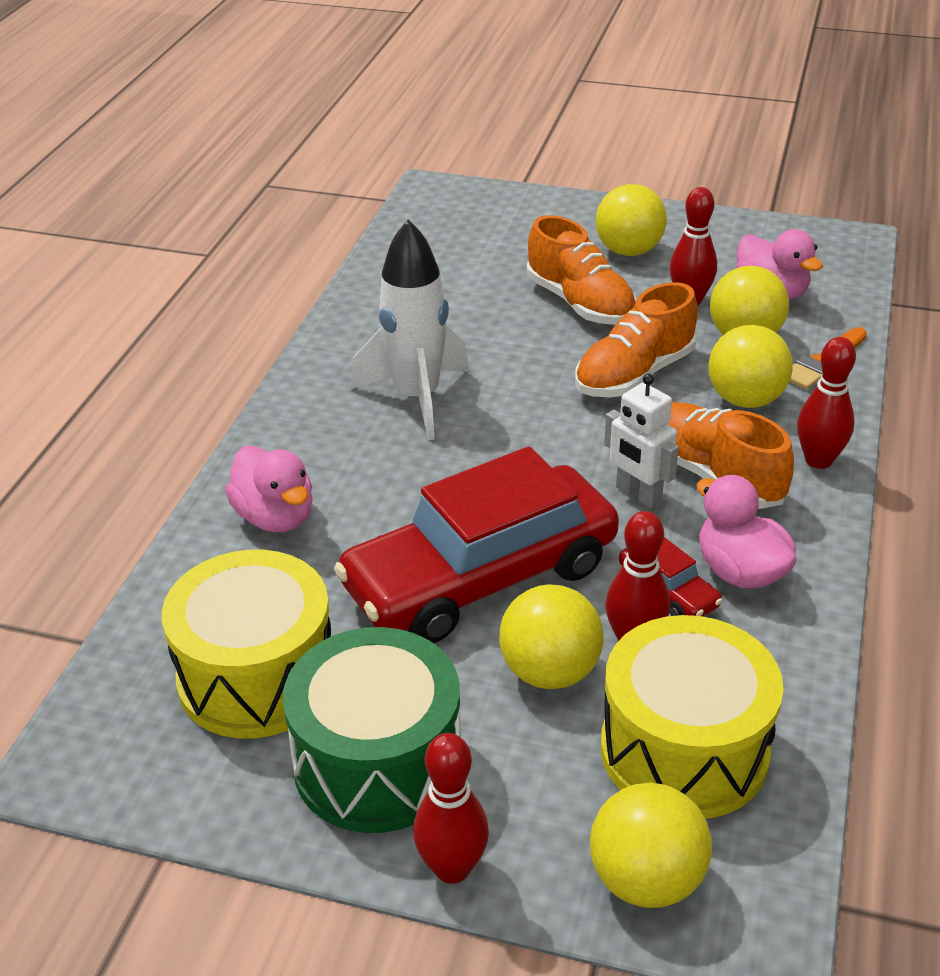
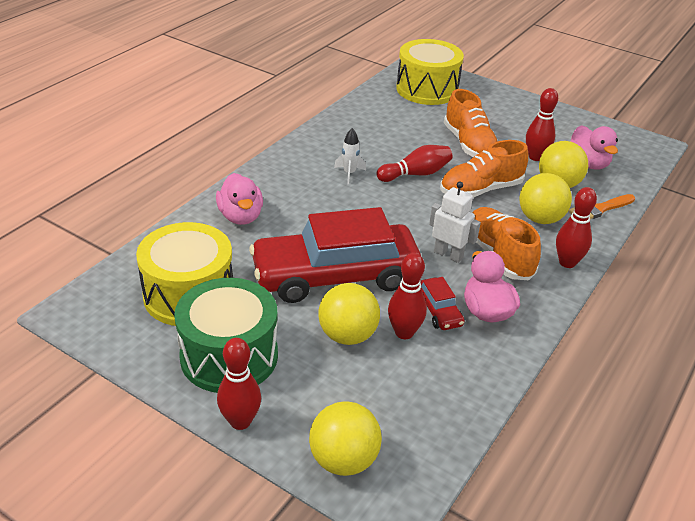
camera: 15 degrees right, 0 degrees up
white rocket [350,220,470,440] -> white rocket [334,128,366,184], size x0.45
yellow ball [596,184,667,256] -> none
yellow drum [601,615,784,819] -> yellow drum moved to [396,39,464,105]
white robot [604,374,679,508] -> white robot turned 150 degrees clockwise [429,181,481,263]
none -> red bowling pin [376,145,452,182]

